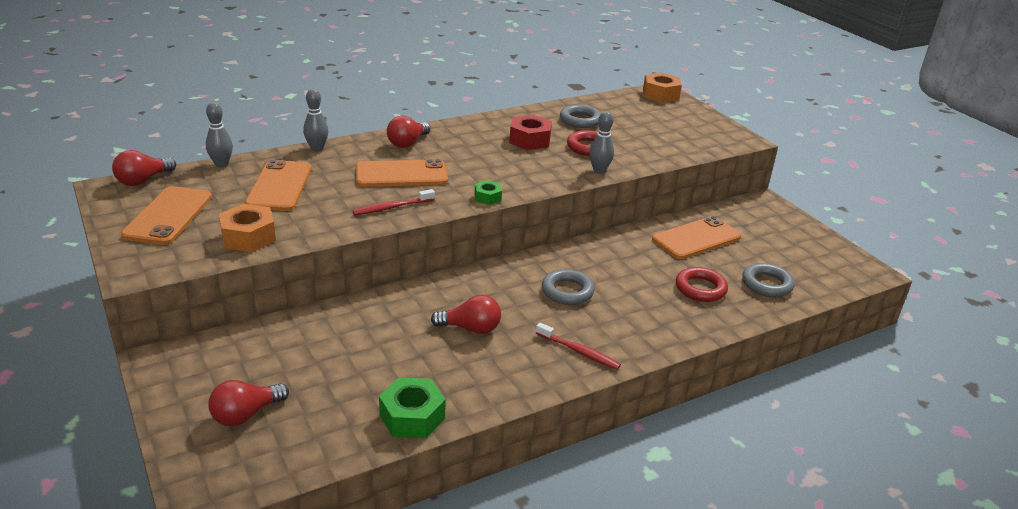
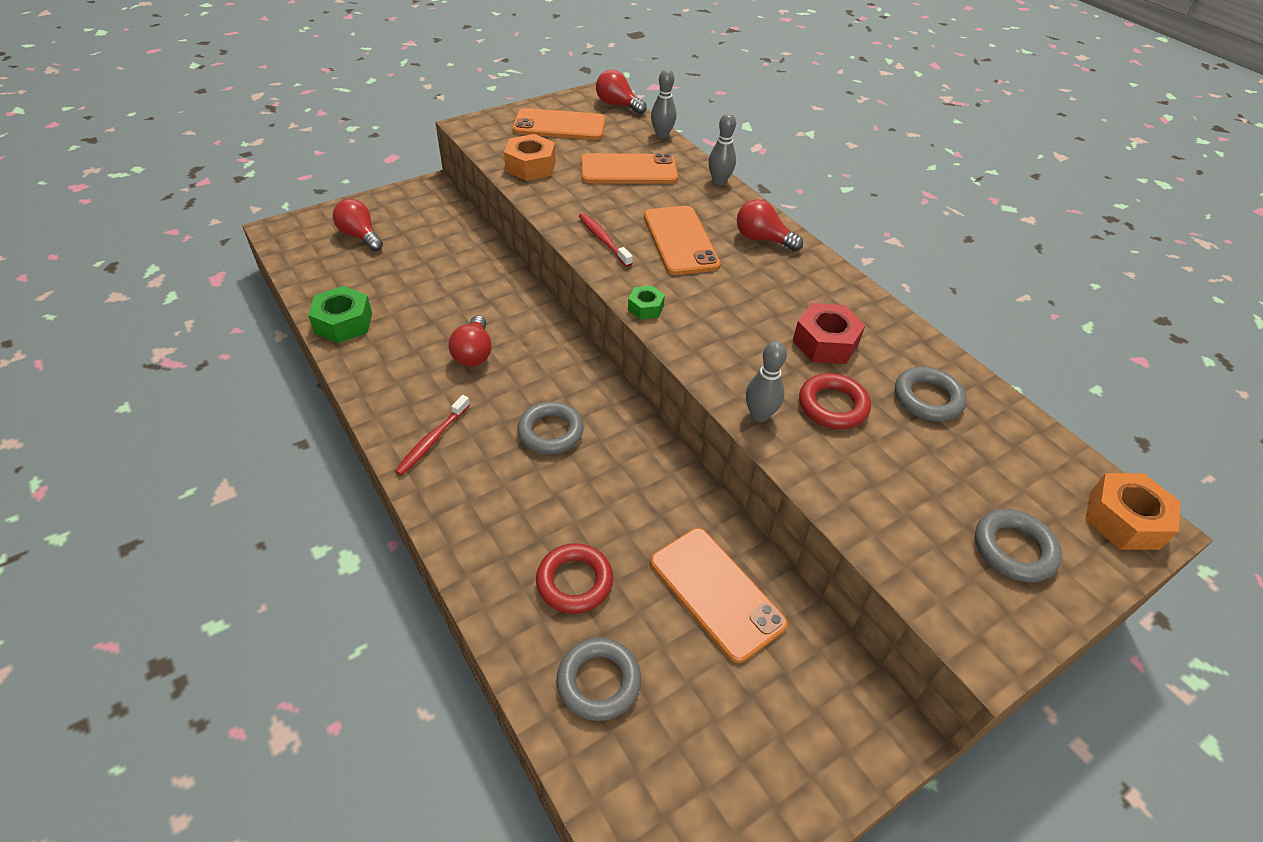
camera: 85 degrees right, 15 degrees up
none -> grey ring [975,509,1062,582]

